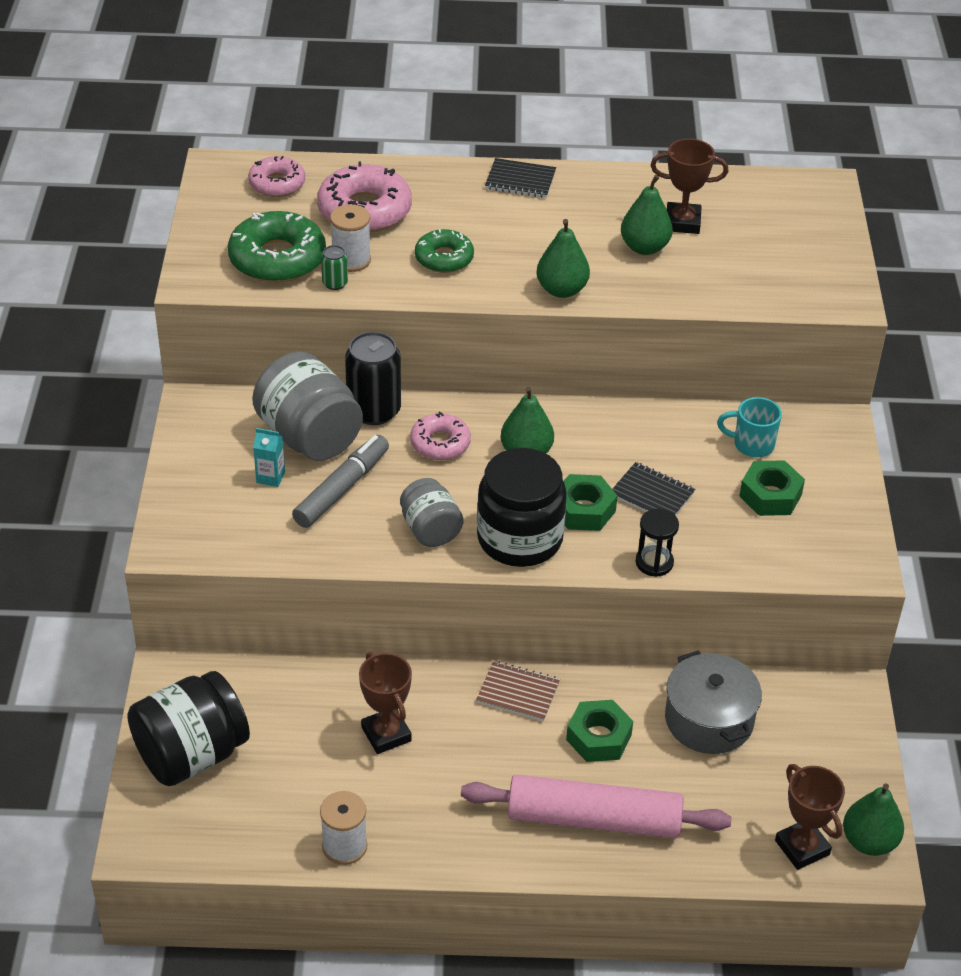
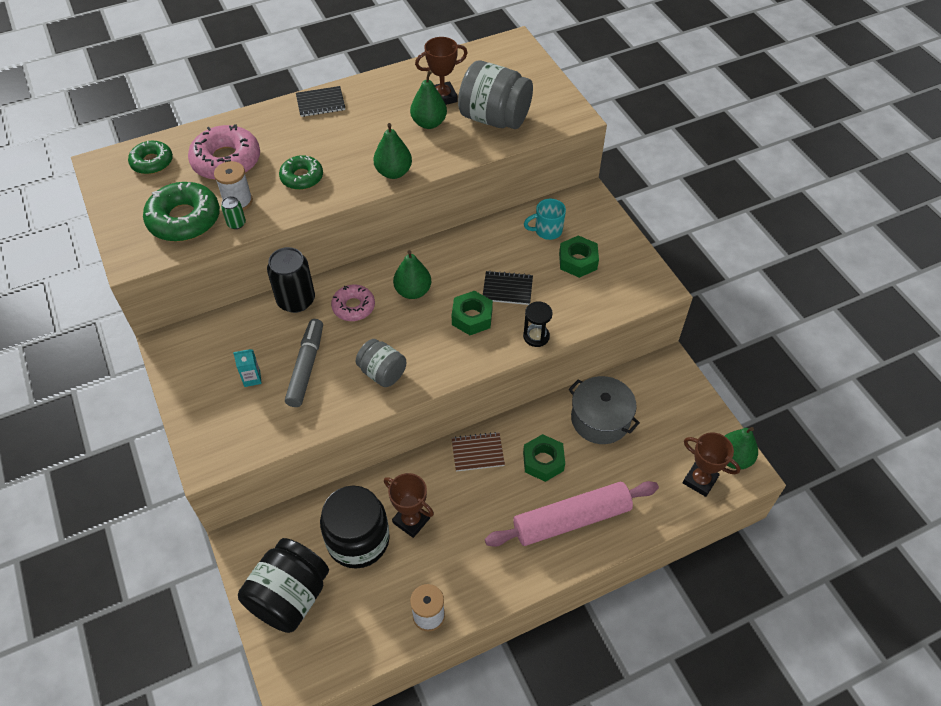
camera: 25 degrees left, 10 degrees up
pink donut [248,156,305,197] -> green donut [128,141,173,174]
grey jar [252,351,363,461] -> grey jar moved to [458,60,533,129]
black jar [477,448,567,567] -> black jar moved to [320,486,390,568]

